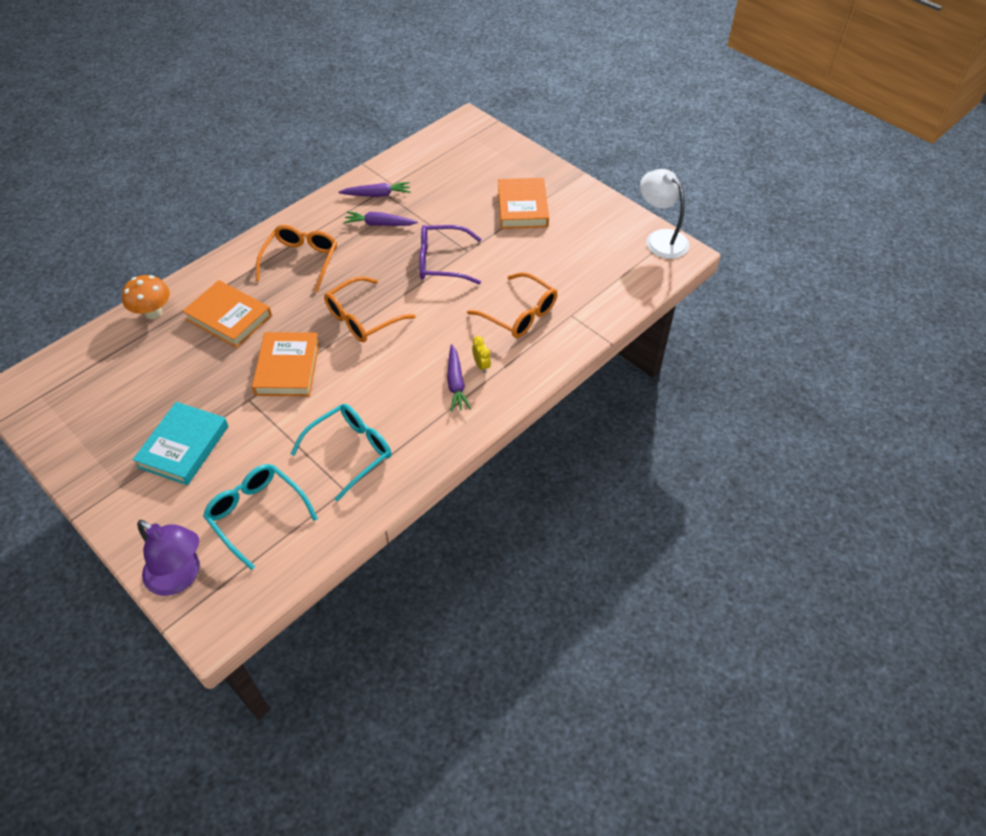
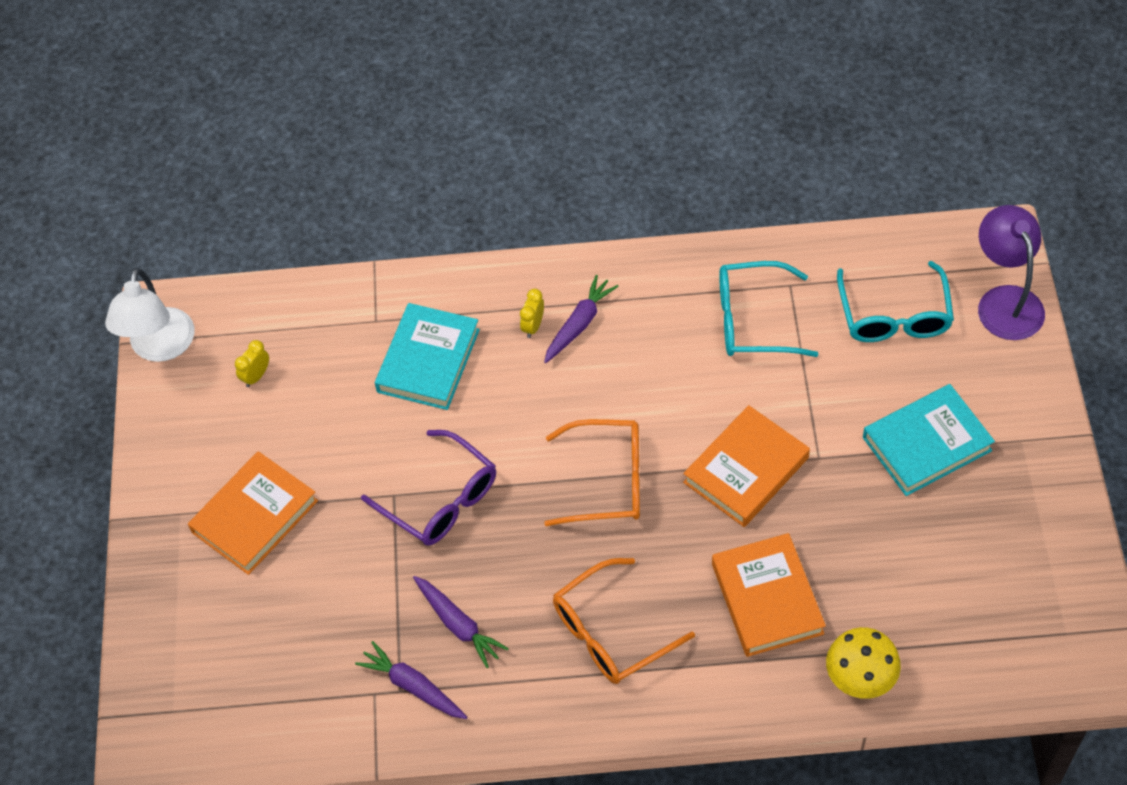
camera: 135 degrees left, 5 degrees up
orange mushroom [122,275,170,319] -> yellow mushroom [826,627,901,699]
orange glasses [467,272,557,338] -> turquoise book [375,303,480,410]
none -> yellow clock [235,340,269,387]

